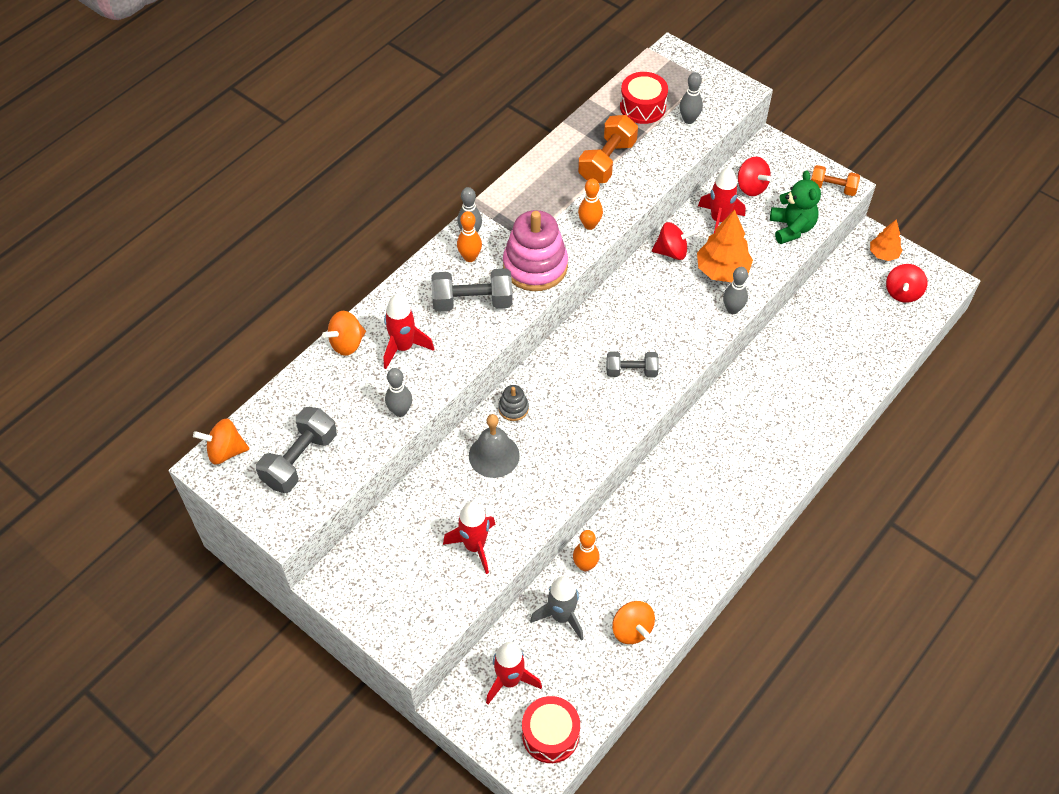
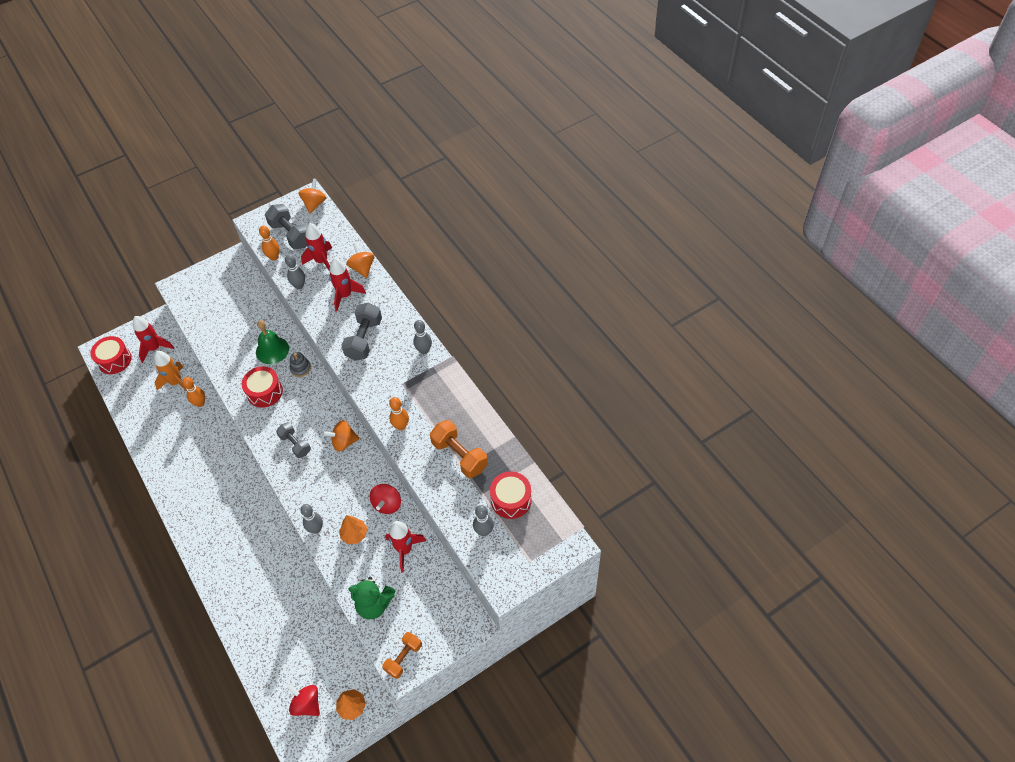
camera: 110 degrees right, 0 degrees up
red rocket [443,501,495,574] -> red rocket moved to [301,223,332,271]
orange bowling pin [457,211,482,262] -> orange bowling pin moved to [259,226,280,261]
grey bell [469,414,520,478] -> green bell [256,320,289,364]
pink stacking toy [503,210,568,291] -> none
grey rocket [530,576,584,641] -> orange rocket [154,351,187,391]
grey dumbbell [607,351,659,377] -> grey dumbbell turned 60 degrees counterclockwise [276,422,311,458]
orange spinning top [612,601,655,644] -> orange spinning top moved to [322,420,360,452]
orange tree [697,210,753,282] -> orange tree [339,515,367,544], size x0.61
red spinning top [738,157,771,196] -> none
none -> red drum [242,366,283,408]

